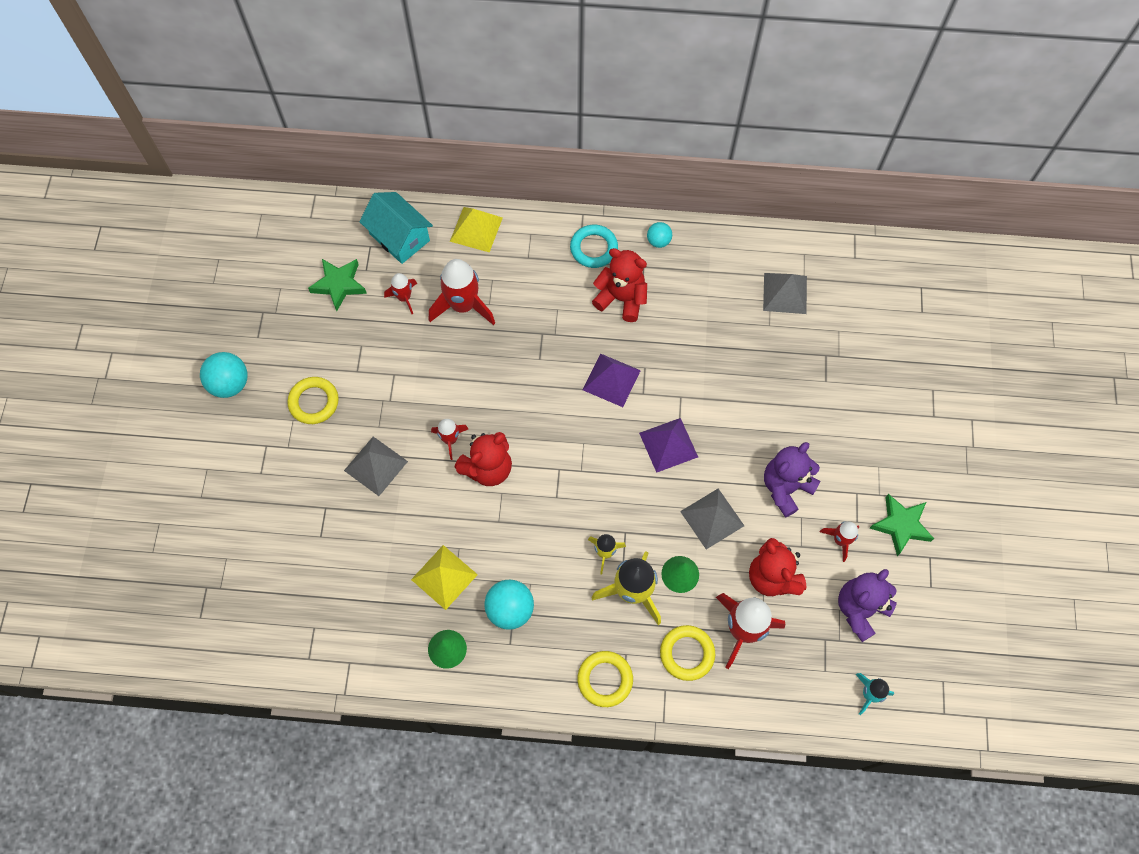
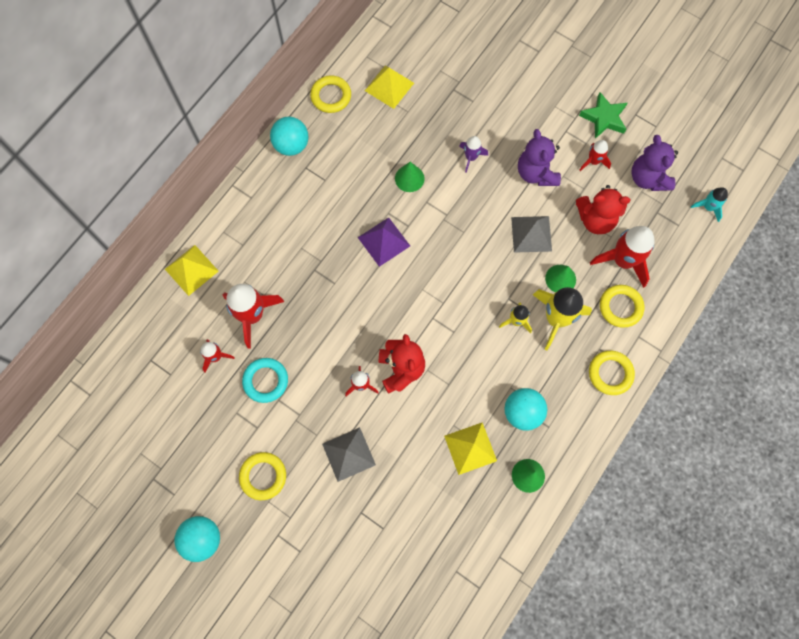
camera: 60 degrees left, 5 degrees up
green star [308,259,367,311] -> none
turquoise house [359,192,433,264] -> none
turquoise ring [570,225,618,268] -> turquoise ring moved to [242,358,288,403]
red teddy bear [592,248,647,322] -> none
purple pyramid [639,418,698,473] -> none
turquoise ball [647,222,672,248] -> turquoise ball [270,117,308,156], size x1.71
grey pyramid [763,273,807,314] -> yellow pyramid [365,65,414,109]
none -> yellow ring [310,75,351,113]
none -> green cone [395,162,425,192]
none -> purple rocket [459,136,488,173]

